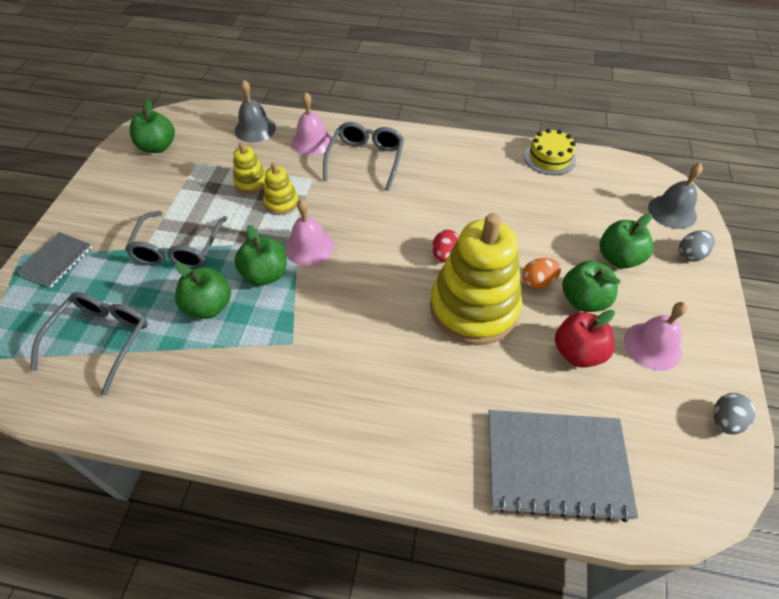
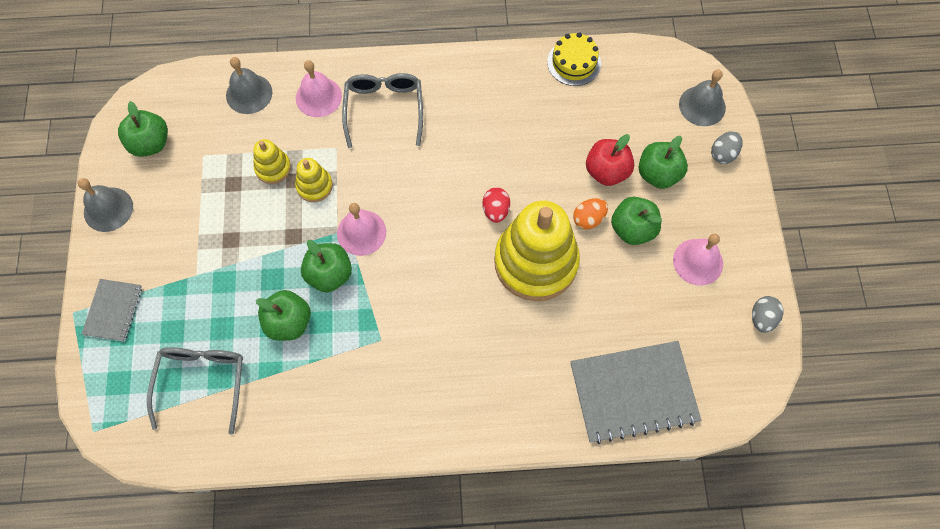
camera: 15 degrees left, 15 degrees up
grey glasses [125,211,228,269] -> none
red apple [555,310,615,368] -> red apple moved to [586,134,634,186]
none -> grey bell [78,178,133,232]

